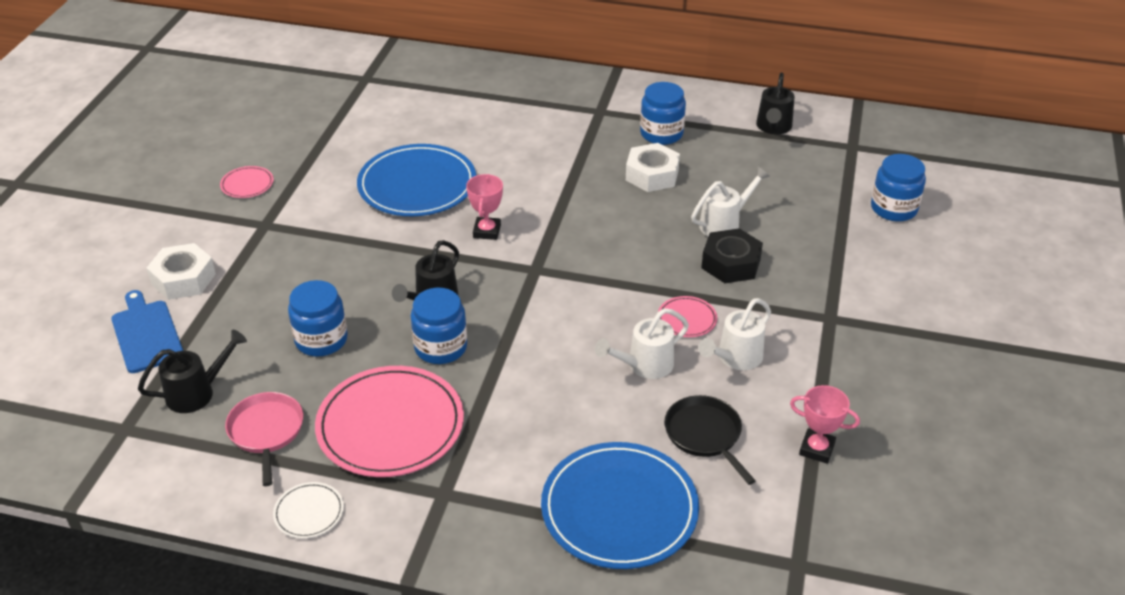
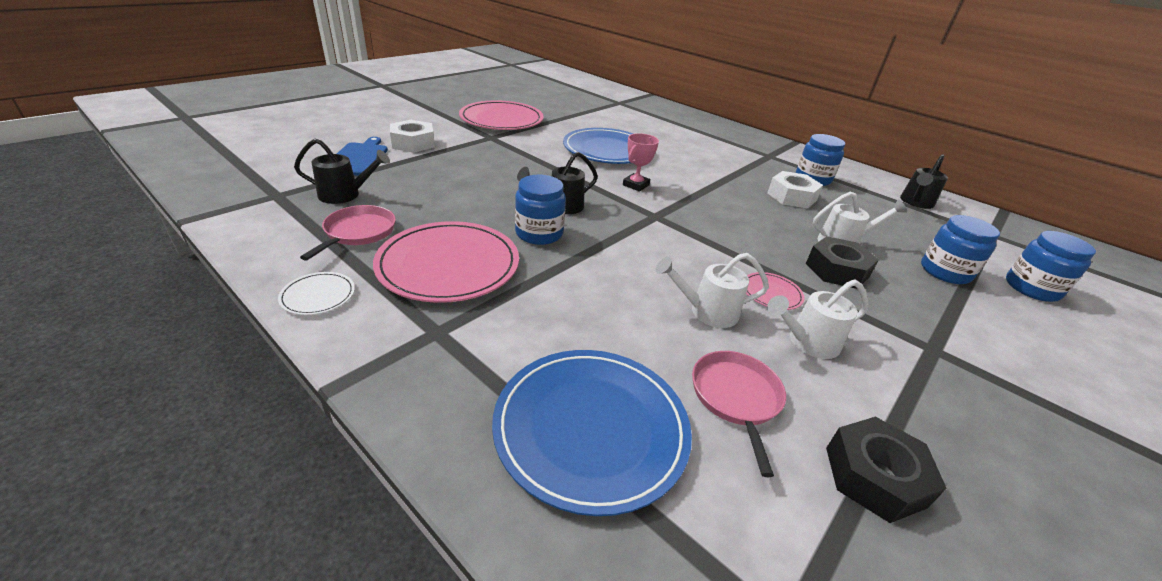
camera: 25 degrees right, 5 degrees down
pink plate [220,166,274,198] -> pink plate [459,100,544,130], size x2.26
blue jar [288,280,348,356] -> blue jar moved to [921,215,1000,284]
black pan [664,395,756,485] -> pink pan [692,351,786,477]
pink trophy [790,385,860,464] -> black nut [826,417,947,523]

